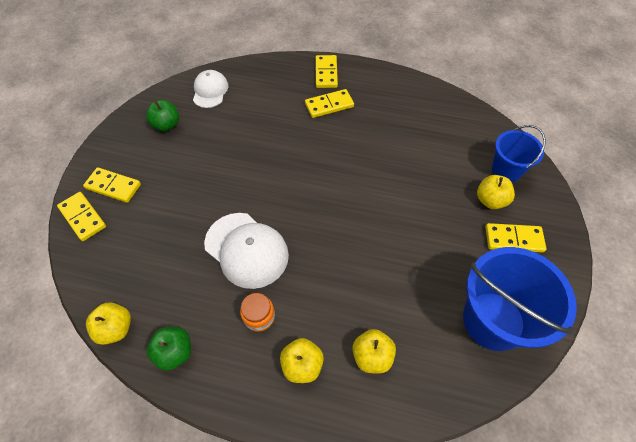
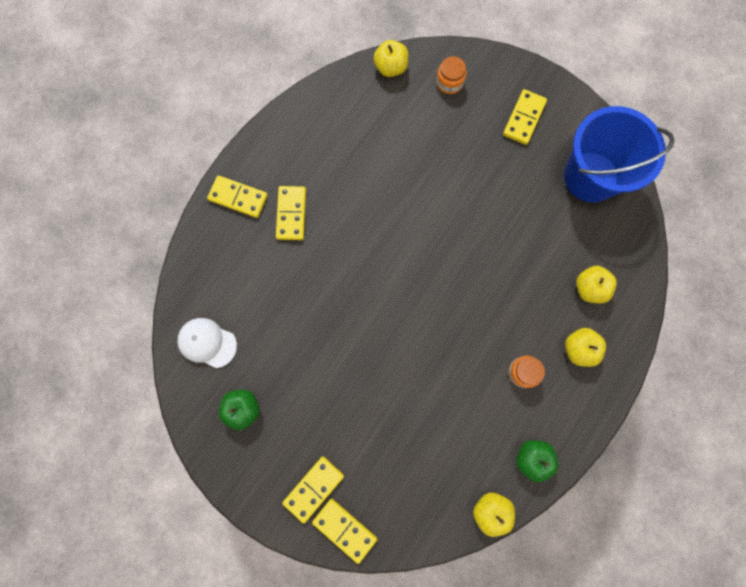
camera: 70 degrees left, 20 degrees up
yellow domino [57,192,106,241] -> yellow domino turned 60 degrees clockwise [312,498,377,564]
white cap [204,213,289,289] -> none
yellow apple [477,175,515,209] -> yellow apple moved to [373,40,408,77]
blue bucket [492,125,546,182] -> orange jar [436,56,466,94]

